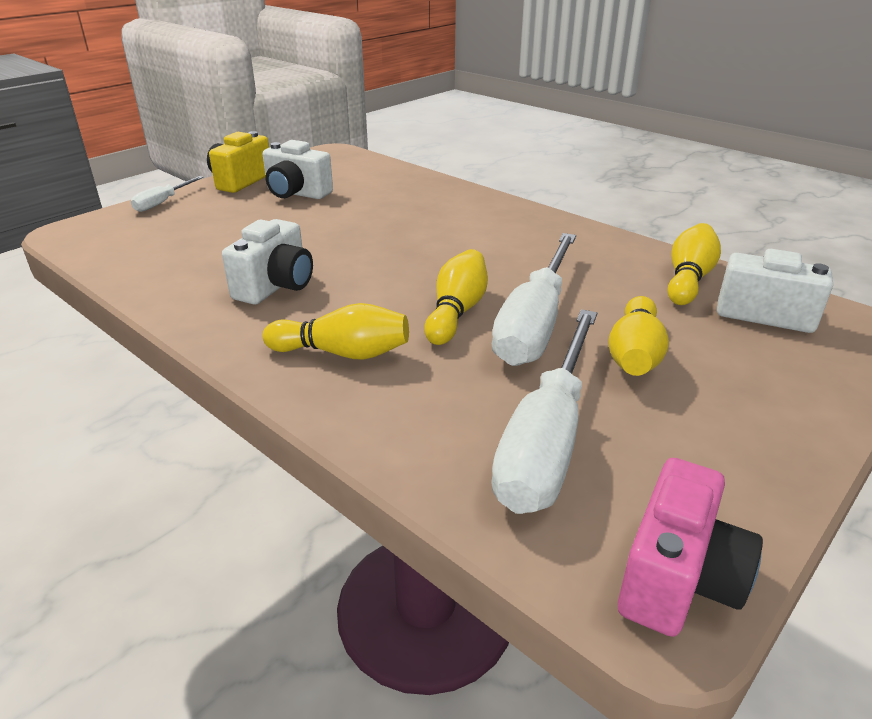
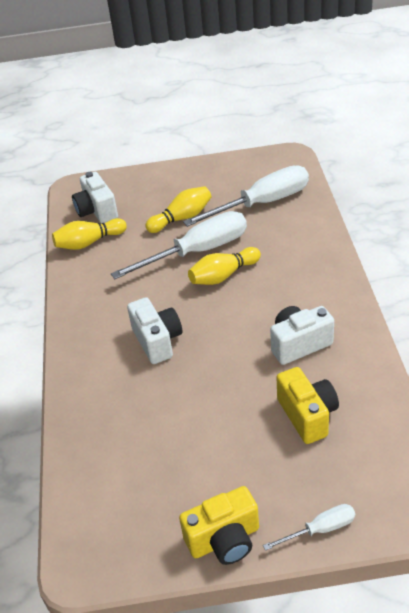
camera: 135 degrees left, 10 degrees up
white camera [263,140,333,199] -> white camera moved to [127,297,183,364]
yellow bowling pin [263,303,409,360] -> none
pink camera [618,458,763,637] -> none
none -> yellow camera [276,367,339,444]

